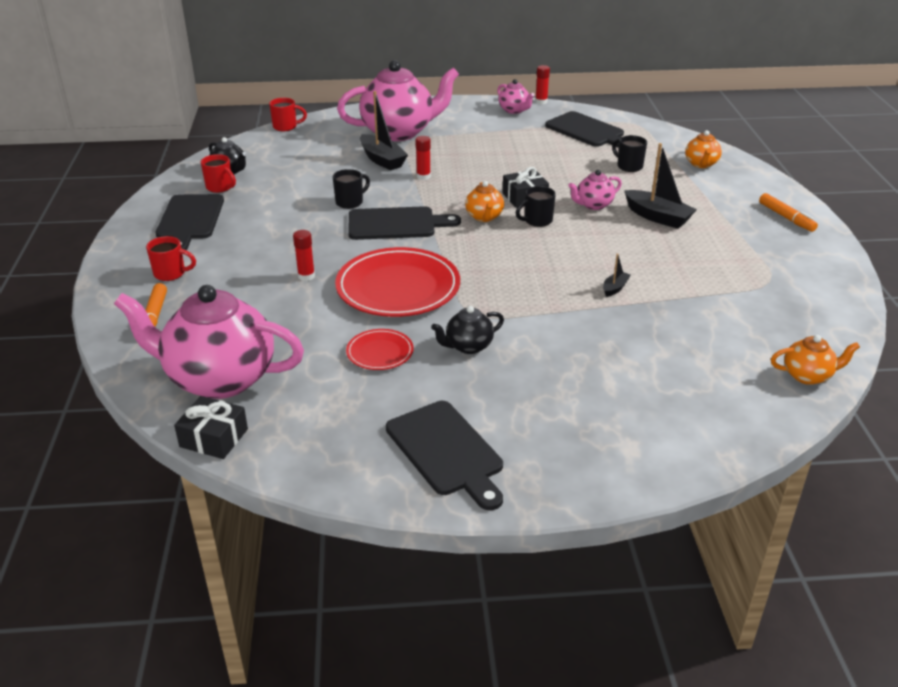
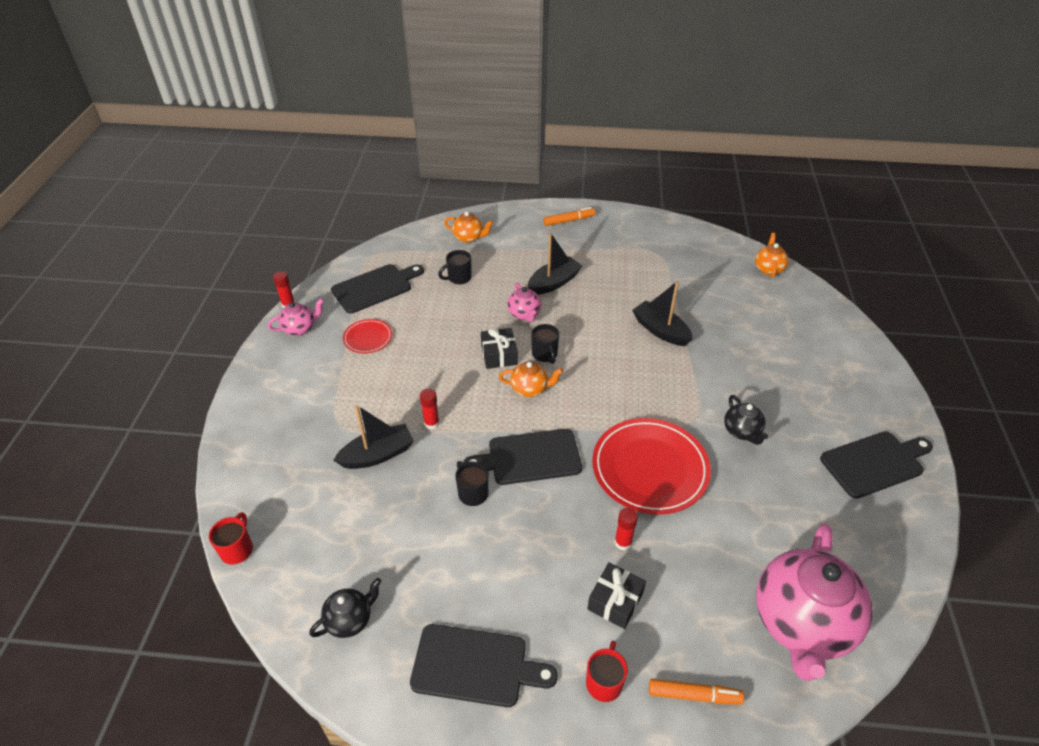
camera: 80 degrees left, 10 degrees up
black gift [174,396,248,459] -> black gift moved to [587,563,646,629]
red mug [201,154,236,193] -> none
pink teapot [337,60,459,141] -> none
red plate [346,329,414,370] -> red plate moved to [343,319,392,353]
black cutting board [348,206,461,240] -> black cutting board turned 105 degrees counterclockwise [463,429,582,485]
black boat [603,254,631,297] -> black boat [632,281,693,346], size x2.02

